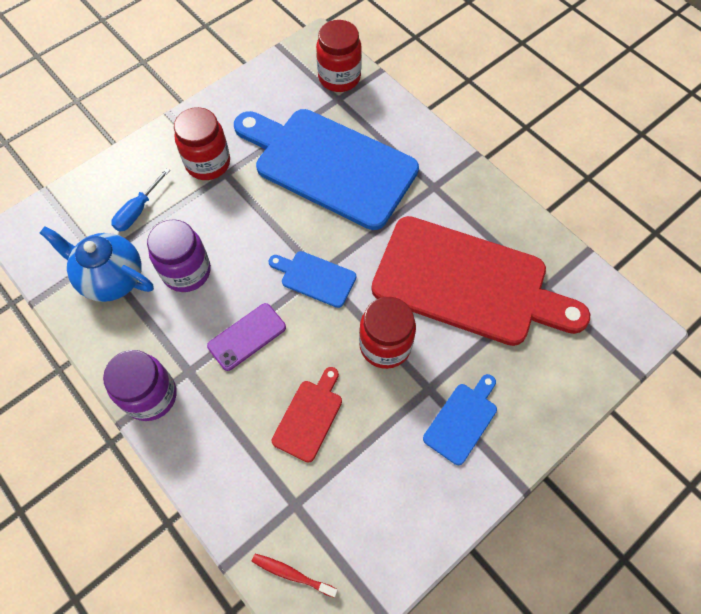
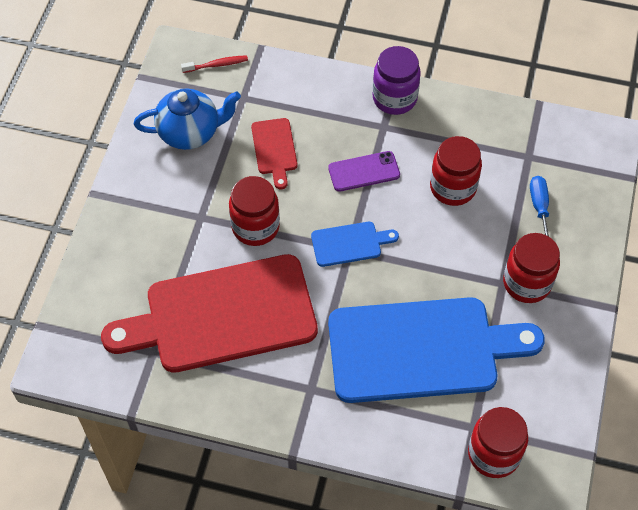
camera: 145 degrees right, 5 degrees down
blue teapot [40,226,154,302] -> blue teapot moved to [134,89,241,150]
purple jar [147,219,211,292] -> red jar [430,136,482,206]
purple phone [207,303,286,371] -> purple phone turned 60 degrees clockwise [328,151,400,192]
blue cutting board [423,374,497,465] -> none

